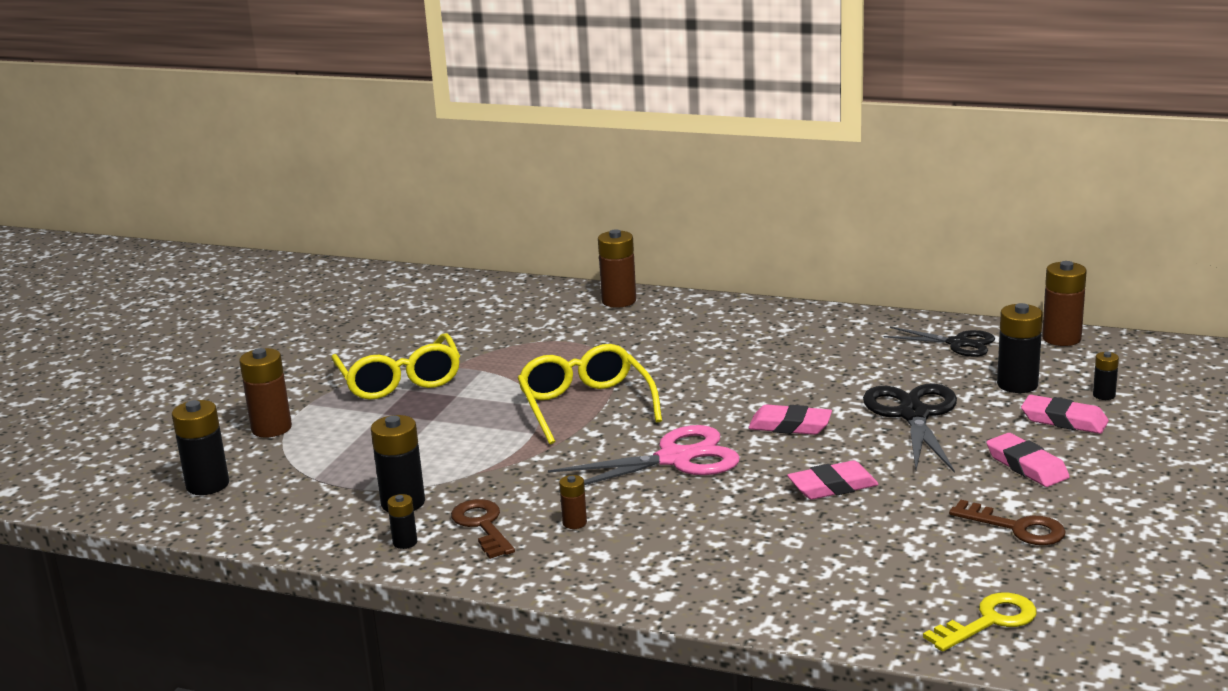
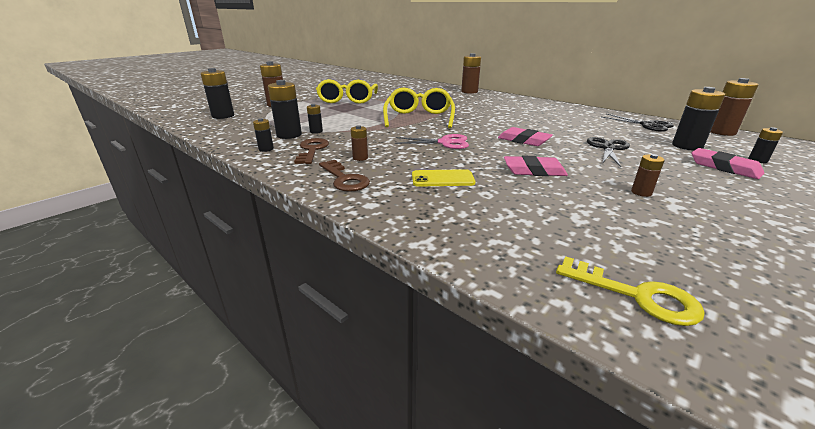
camera: 20 degrees right, 5 degrees up
pink scissors [548,425,740,492] -> pink scissors [395,134,469,149], size x0.65
black scissors [863,383,957,473] -> black scissors [587,137,630,167], size x0.65
yellow key [923,593,1036,651] -> yellow key turned 45 degrees clockwise [556,256,705,326]
brown key [949,500,1066,545] -> brown key moved to [319,160,370,192]
pink eraser [986,433,1070,487] -> none
none -> black battery [307,104,323,134]
none -> yellow phone [412,169,476,187]
none -> brown battery [631,154,665,197]

